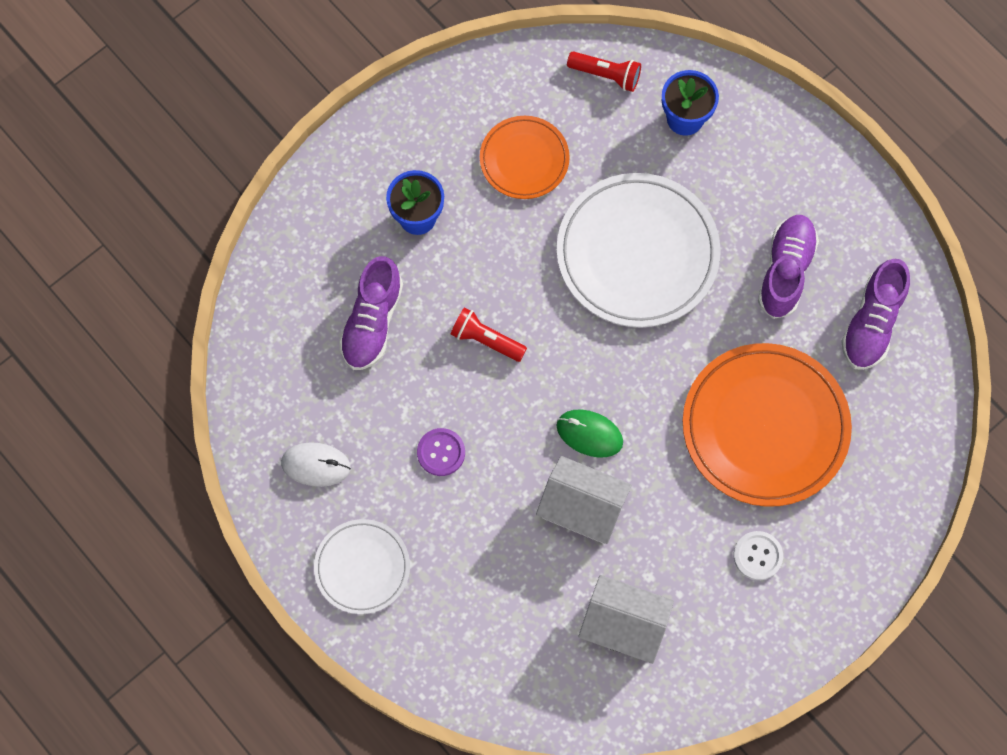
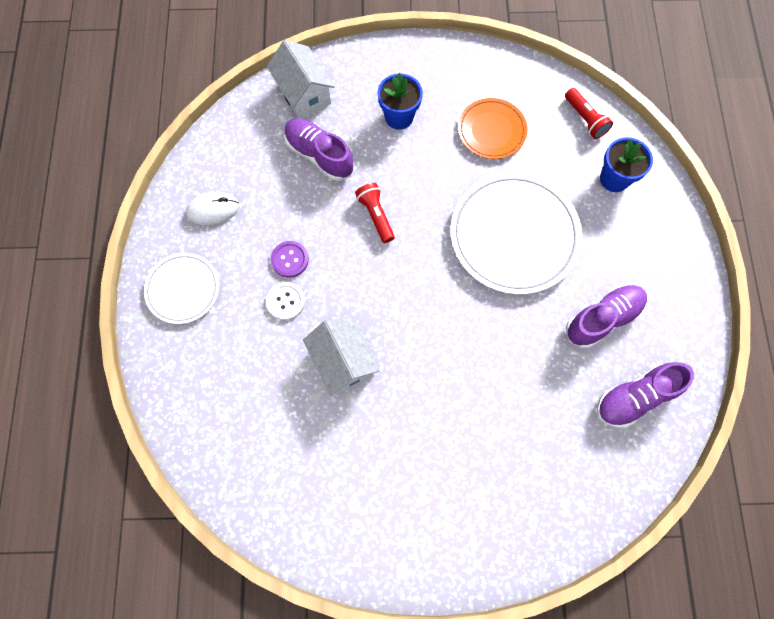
camera: 40 degrees right, 0 degrees up
white mouse [281,442,351,487] -> white mouse turned 60 degrees counterclockwise [186,192,240,225]
purple shoe [339,256,403,370] -> purple shoe turned 75 degrees clockwise [284,118,354,181]
green mouse [556,409,623,458] -> none
white house [578,575,674,664] -> white house moved to [267,40,335,119]
orange plate [683,343,852,507] -> none
white button [734,531,783,580] -> white button moved to [266,282,305,320]

